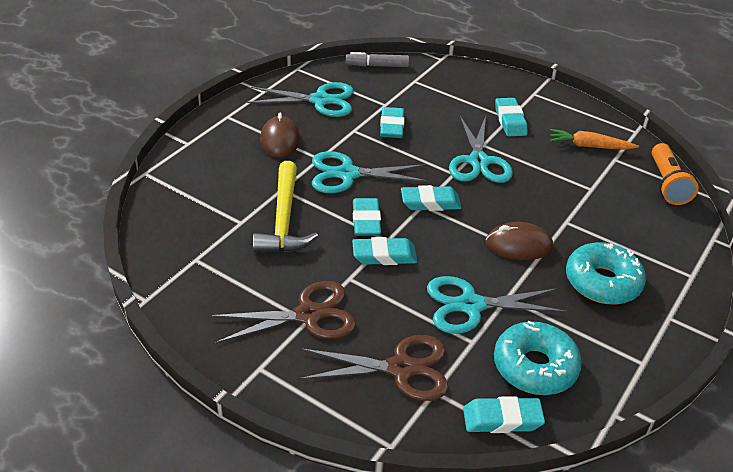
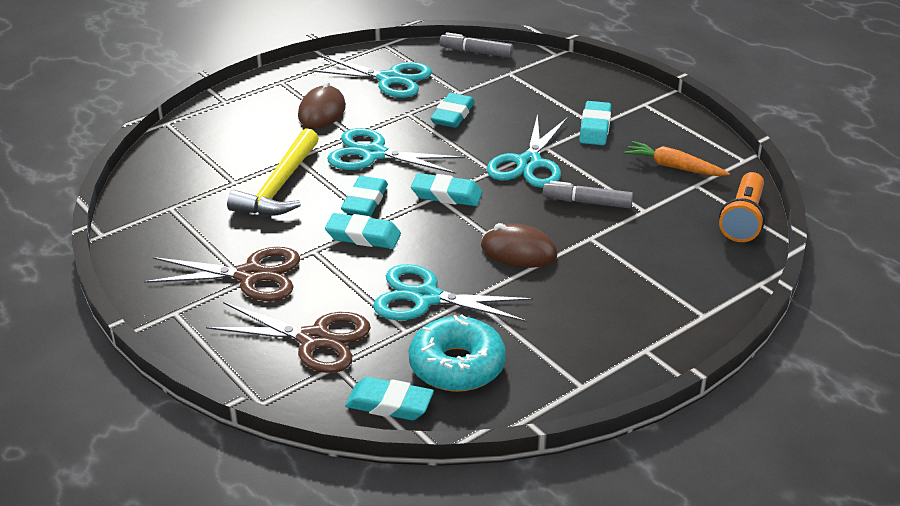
camera: 20 degrees right, 5 degrees down
turquoise donut [566,242,646,304] -> none
none -> grey marker [543,181,633,208]

